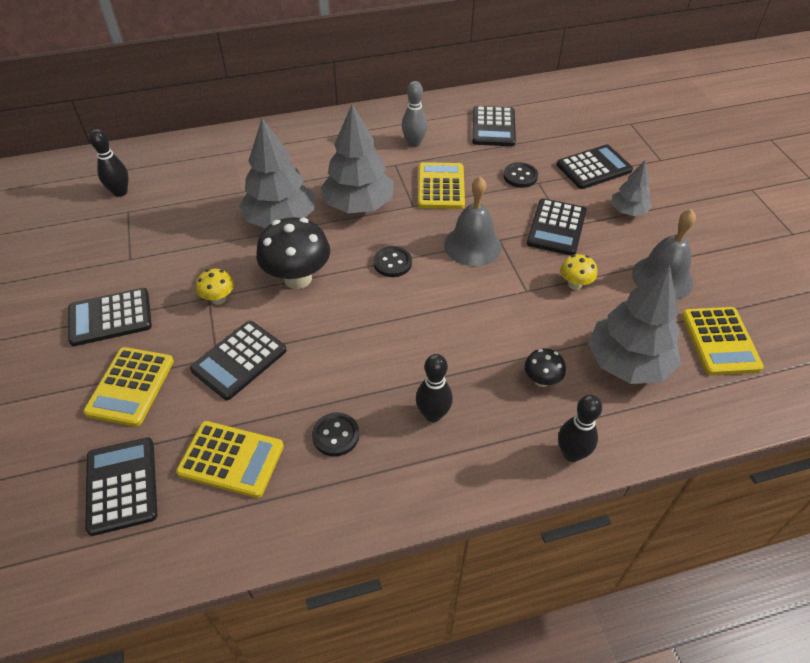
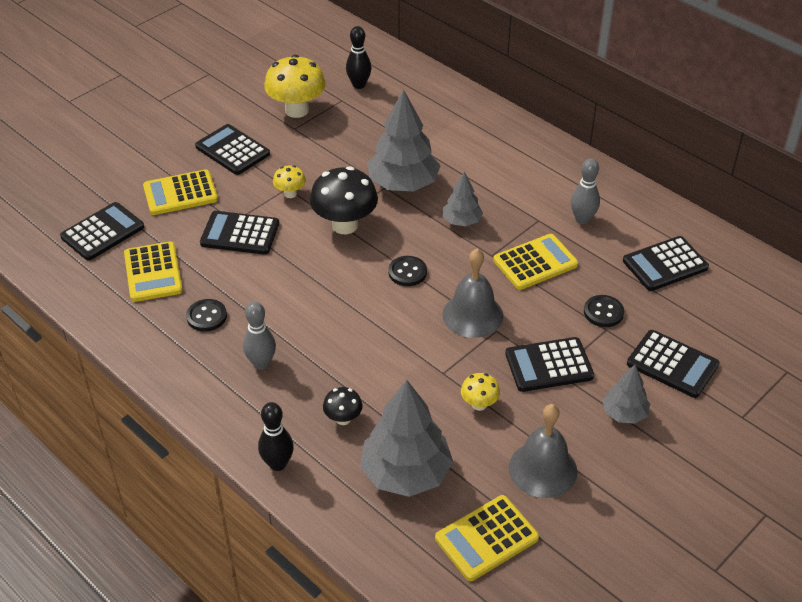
camera: 60 degrees right, 5 degrees down
grey tree [321,104,394,213] -> grey tree [443,171,483,226], size x0.54
black bowling pin [416,354,453,422] -> grey bowling pin [243,301,276,370]
none -> yellow mushroom [264,55,326,118]

